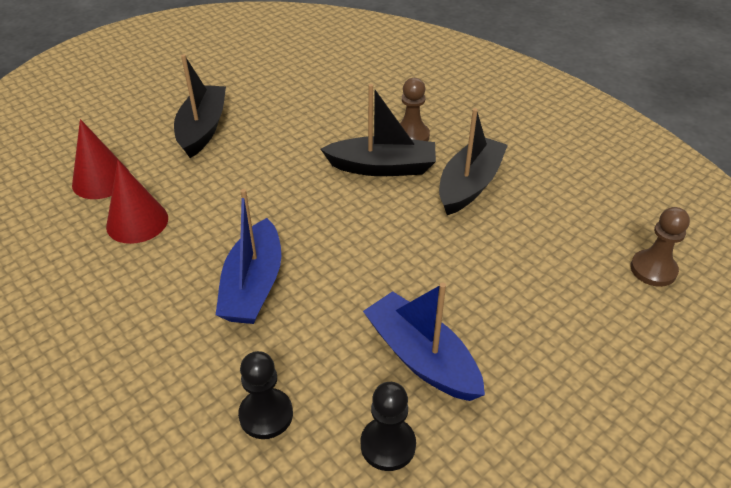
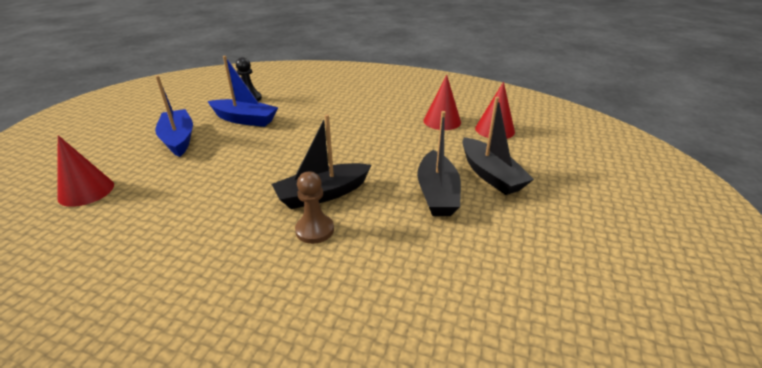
camera: 150 degrees right, 10 degrees down
blue boat [216,189,281,324] -> blue boat moved to [155,75,193,157]
black pawn [238,351,293,439] -> none
black boat [439,108,508,215] -> black boat moved to [417,111,461,216]
brown pawn [631,207,690,287] -> red cone [57,135,114,207]

